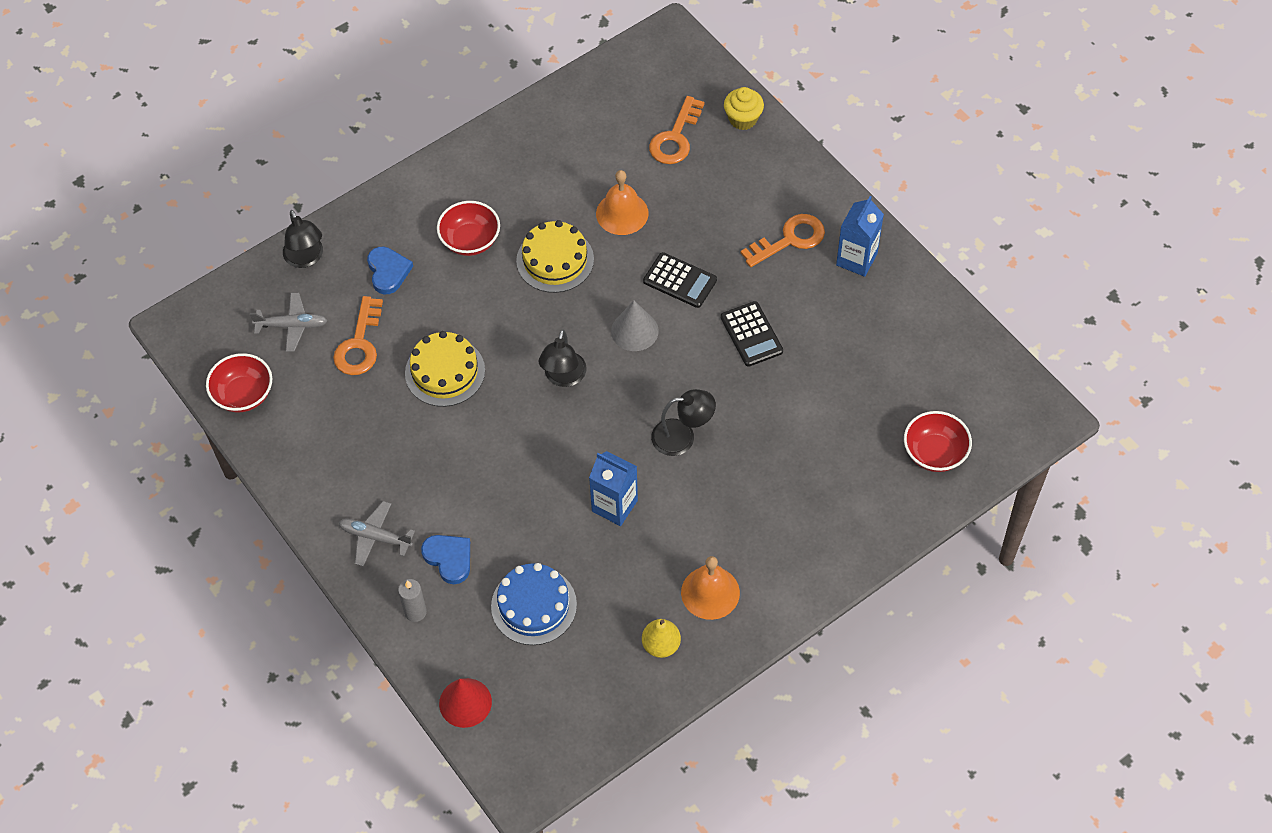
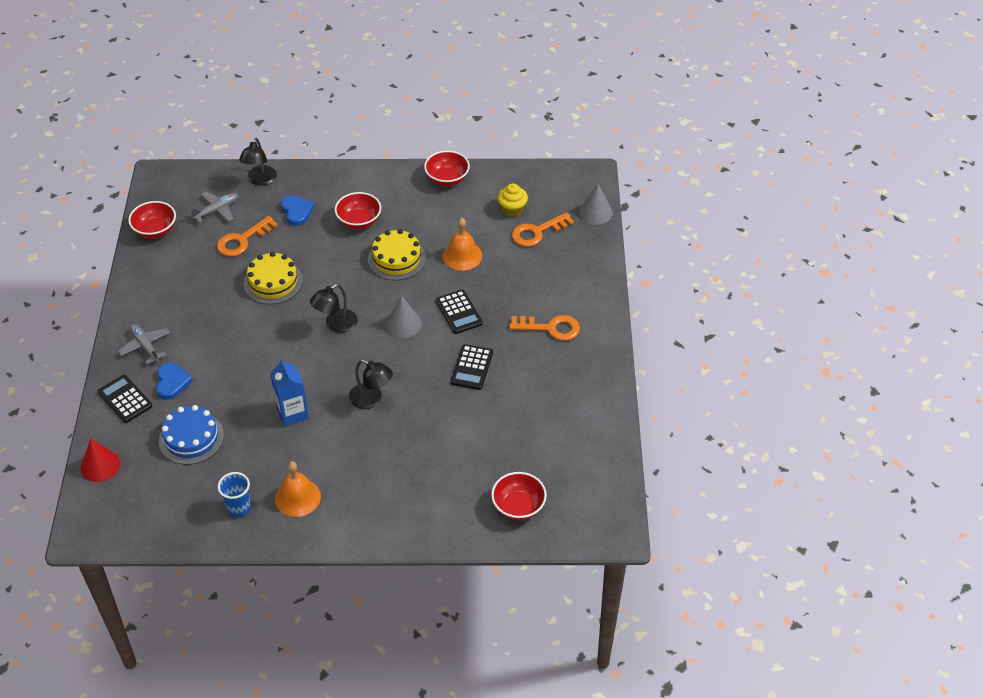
camera: 35 degrees right, 10 degrees down
grey plane [250,293,328,352] -> grey plane turned 75 degrees counterclockwise [189,191,238,223]
blue heart [367,247,413,294] -> blue heart turned 45 degrees counterclockwise [281,195,315,226]
grey candle [398,579,427,622] -> black calculator [98,375,152,423]
yellow pear [642,619,681,658] -> blue cup [218,472,251,517]
yellow cupcake [724,87,764,130] -> yellow cupcake moved to [497,183,528,217]
blue carton [836,196,884,277] -> none
none -> red bowl [424,150,470,186]
none -> grey cone [579,184,613,225]

